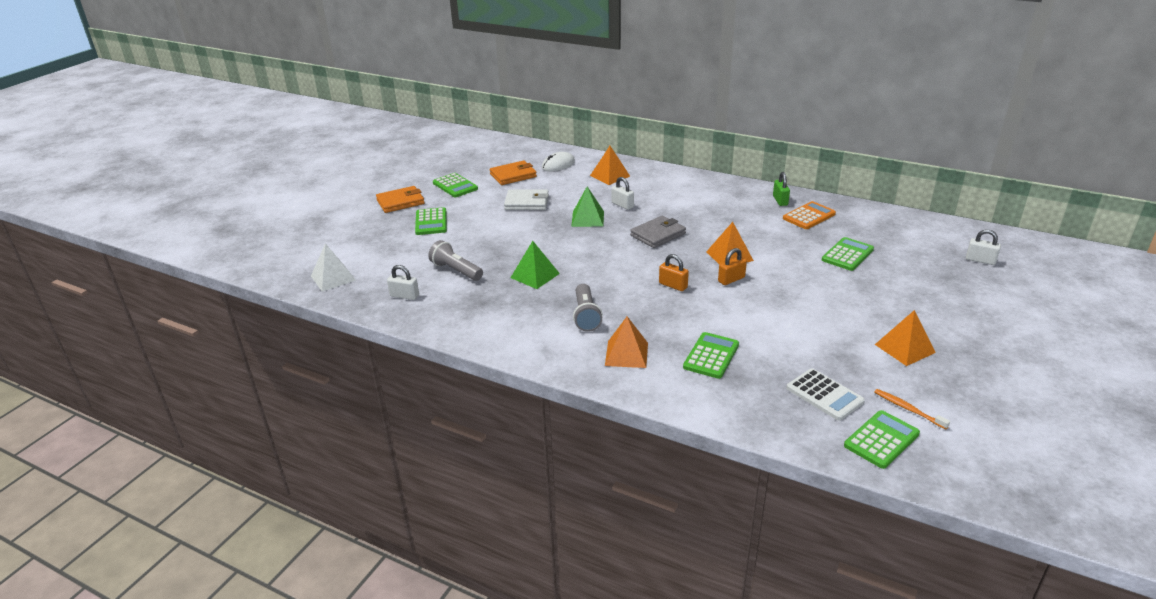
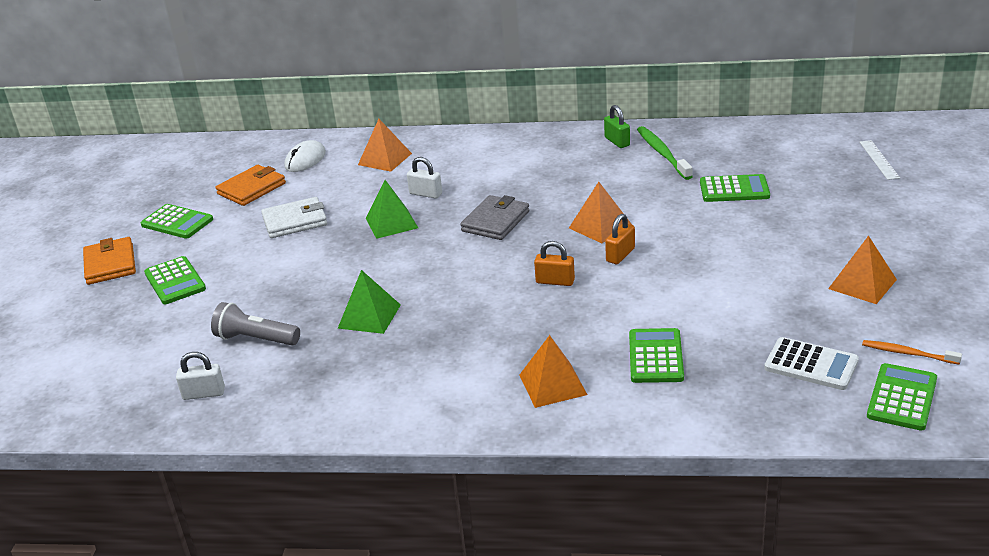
camera: 20 degrees left, 0 degrees up
white pyramid [311,244,356,292] -> none
orange wallet [376,186,425,213] -> orange wallet turned 60 degrees counterclockwise [83,237,136,285]
grey flashlight [573,284,603,332] -> none
orange calculator [783,201,836,229] -> green toothbrush [637,126,693,180]
green calculator [822,237,874,271] -> green calculator turned 75 degrees clockwise [700,174,770,202]
white padlock [966,229,1001,265] -> white ruler [860,140,900,180]

